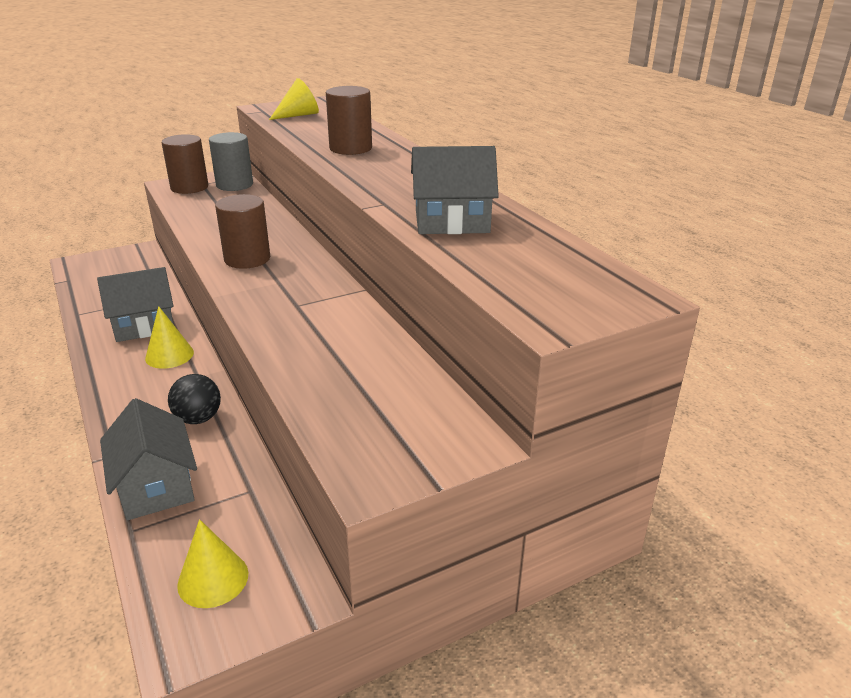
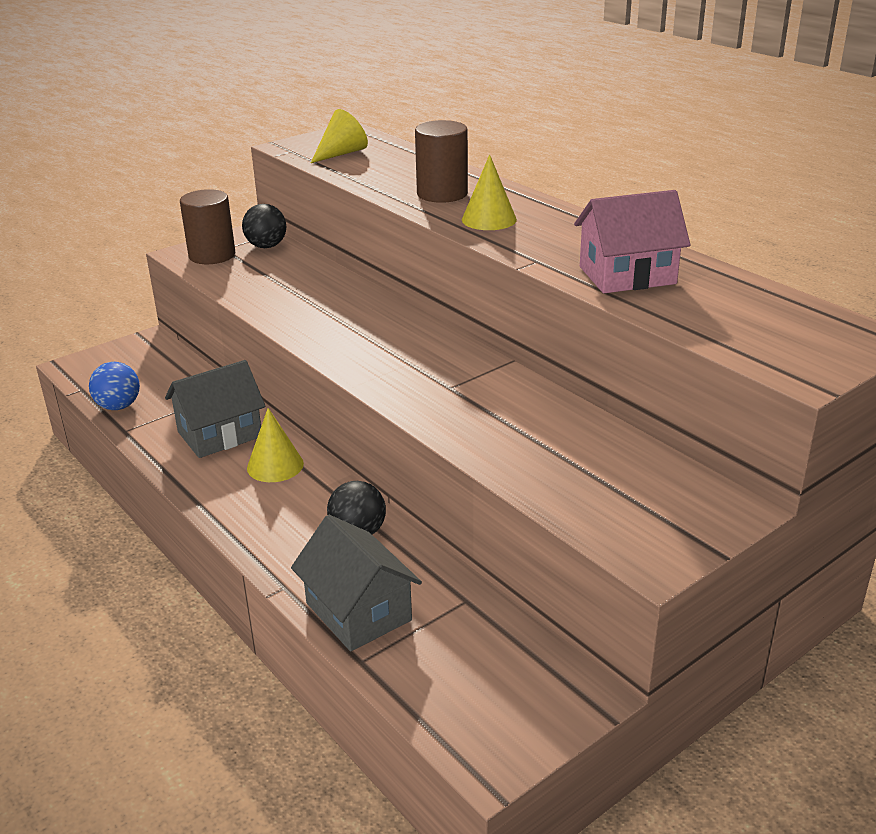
camera: 10 degrees left, 0 degrees up
yellow cone [177,519,248,608] -> yellow cone moved to [462,155,517,230]
grey cylinder [209,132,253,191] -> black ball [242,204,287,248]
brown cylinder [215,194,270,269] -> none
grey house [411,146,499,234] -> pink house [574,190,690,293]
none -> blue ball [89,362,140,410]

